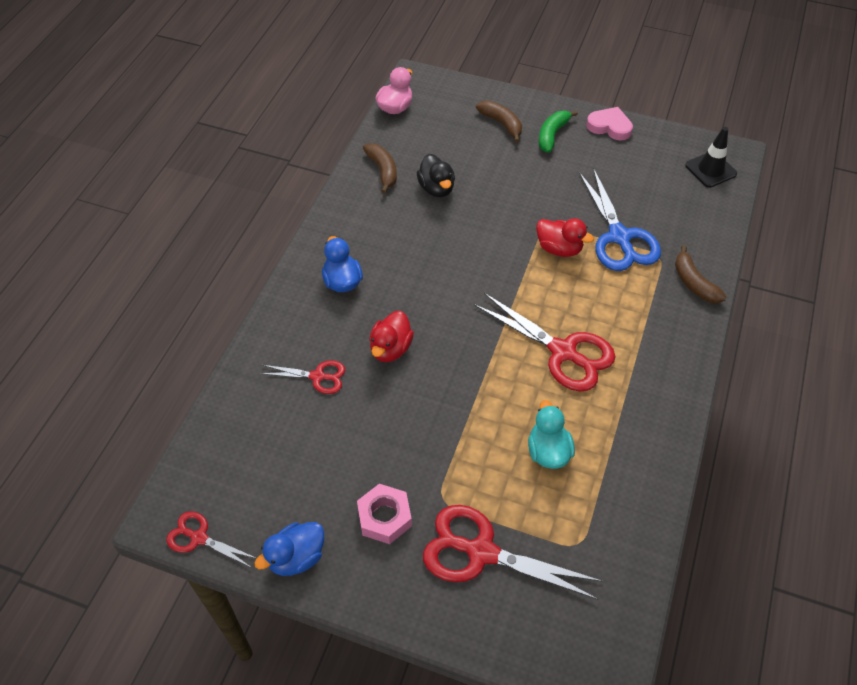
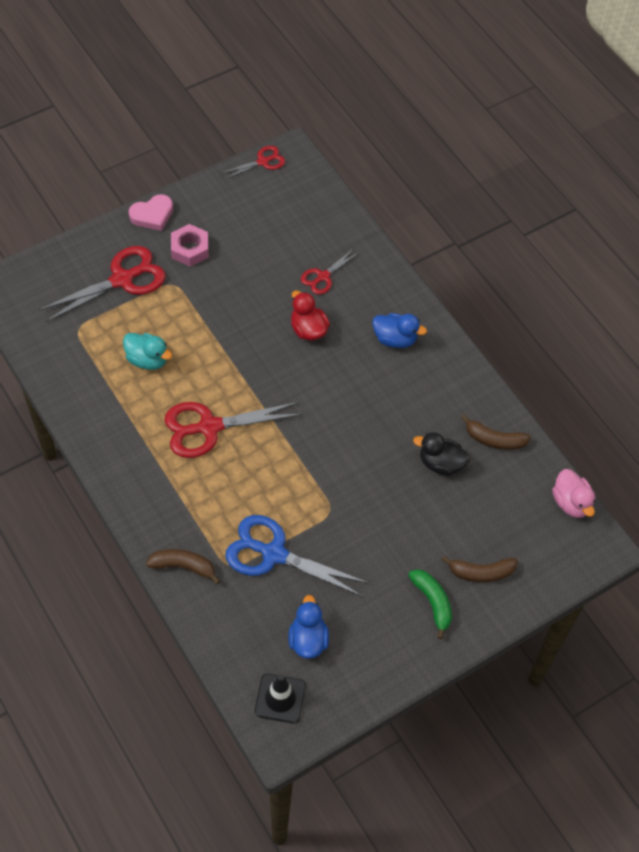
camera: 125 degrees right, 5 degrees up
blue duck [254,522,324,576] -> blue duck moved to [288,595,329,659]
red duck [536,218,594,257] -> none
pink heart [586,107,633,141] -> pink heart moved to [129,194,173,231]

